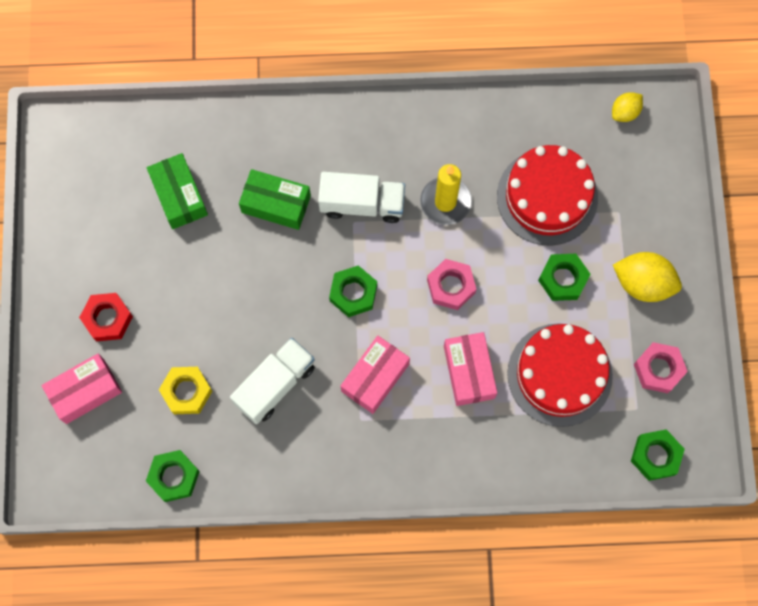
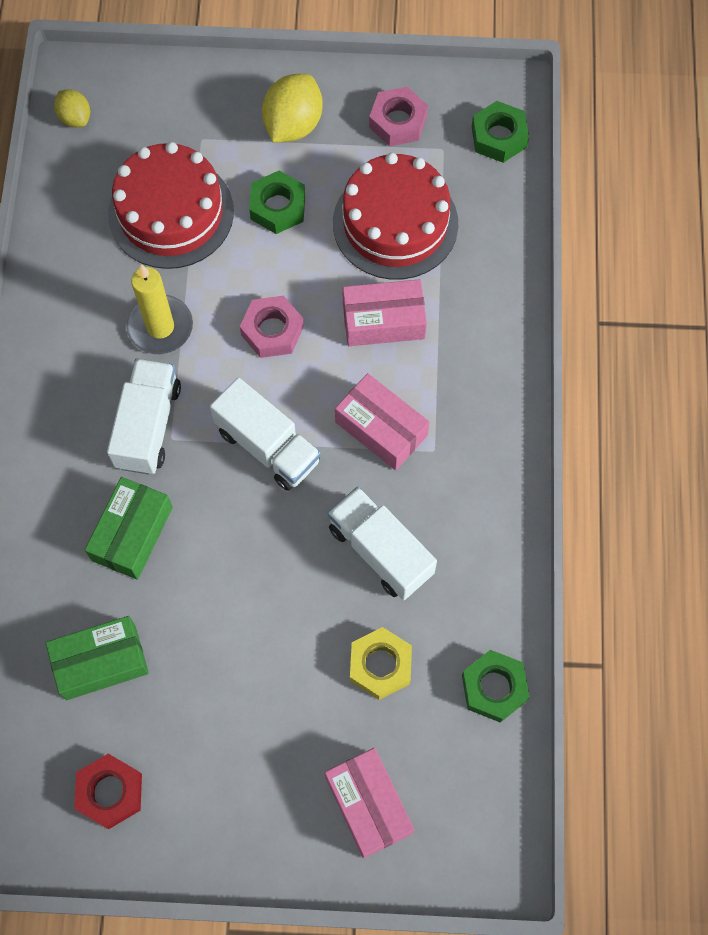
camera: 85 degrees left, 5 degrees down
red nut [79,293,133,342] -> red nut moved to [74,754,142,829]
green nut [329,266,377,317] -> white truck [210,377,321,491]

